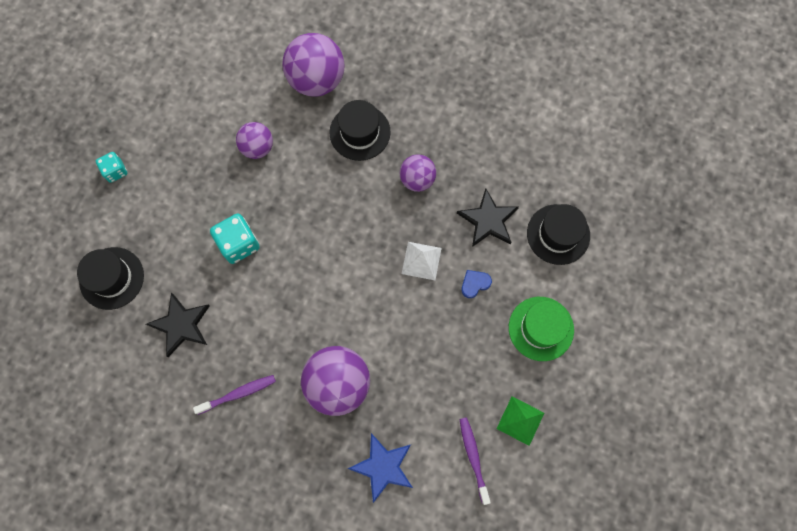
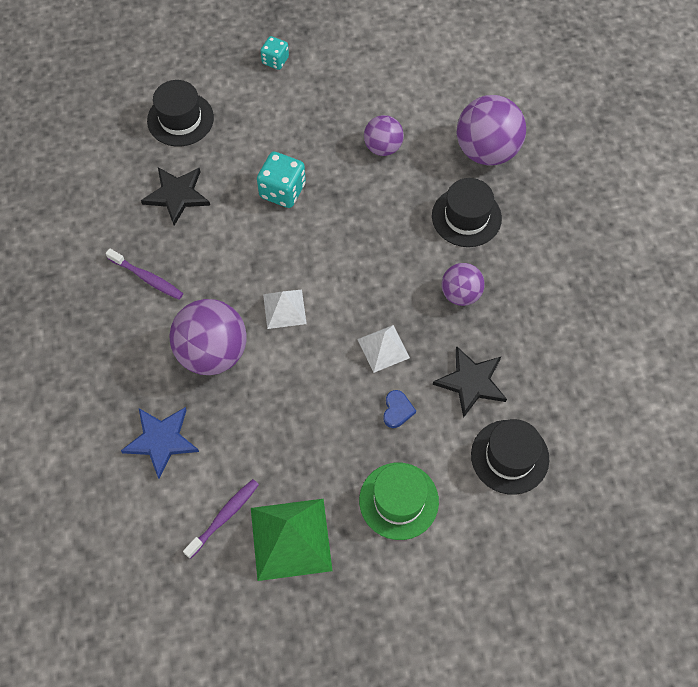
camera: 55 degrees right, 10 degrees down
blue heart [461,270,492,298] -> blue heart turned 75 degrees clockwise [383,390,416,428]
green pyramid [496,396,544,446] -> green pyramid [251,499,332,581], size x1.71
none -> white pyramid [263,290,307,329]

